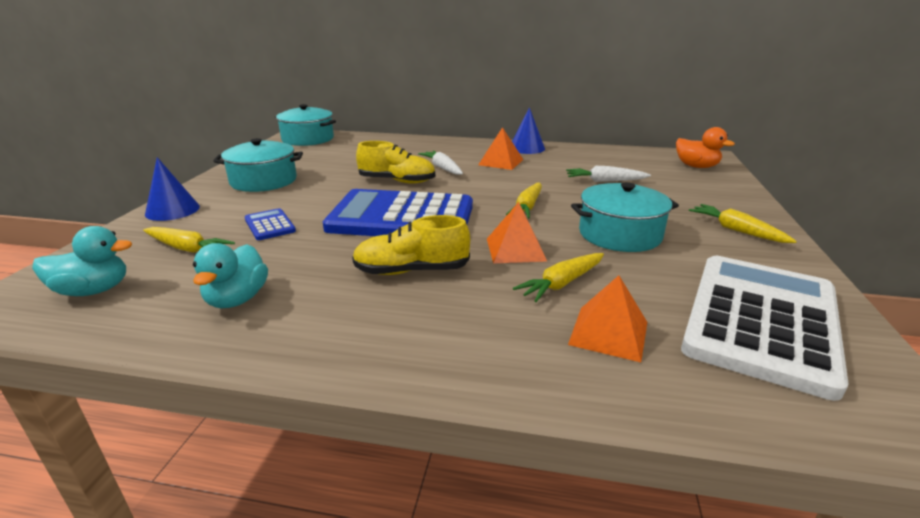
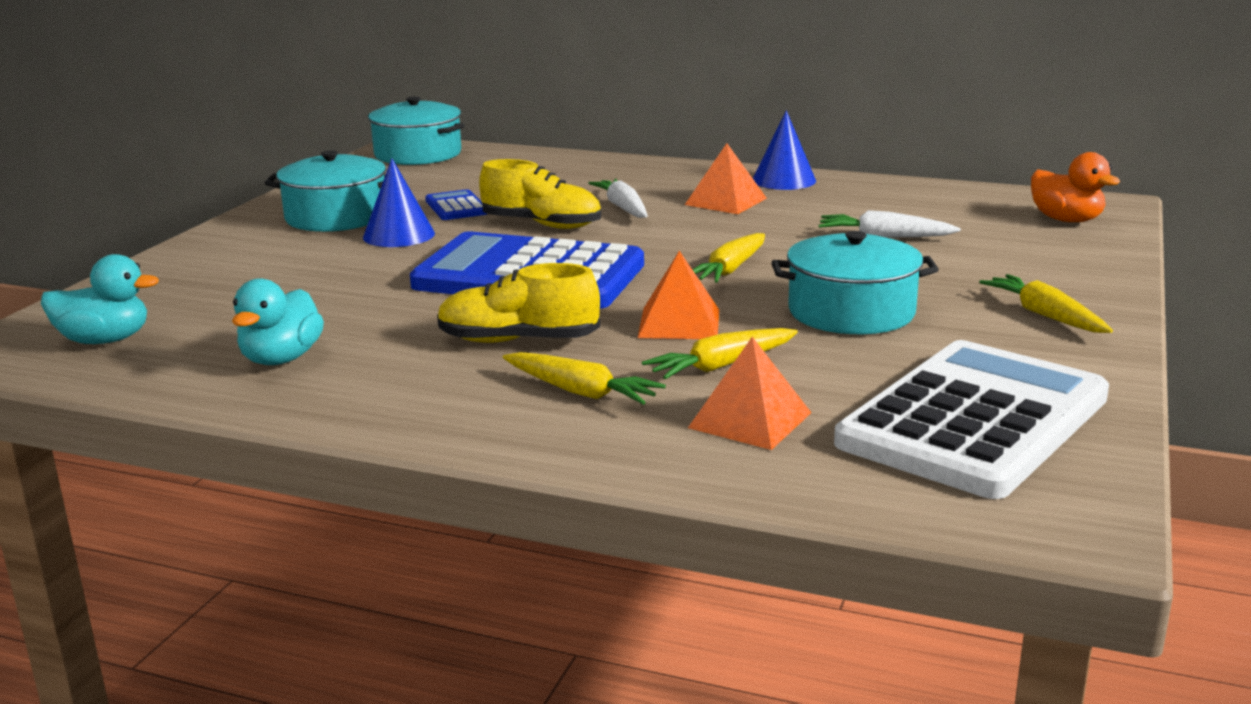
camera: 10 degrees right, 5 degrees down
yellow carrot [143,227,235,253] -> yellow carrot moved to [503,352,666,404]
blue cone [145,157,200,221] -> blue cone moved to [363,158,435,247]
blue calculator [245,208,296,240] -> blue calculator moved to [425,189,487,220]

